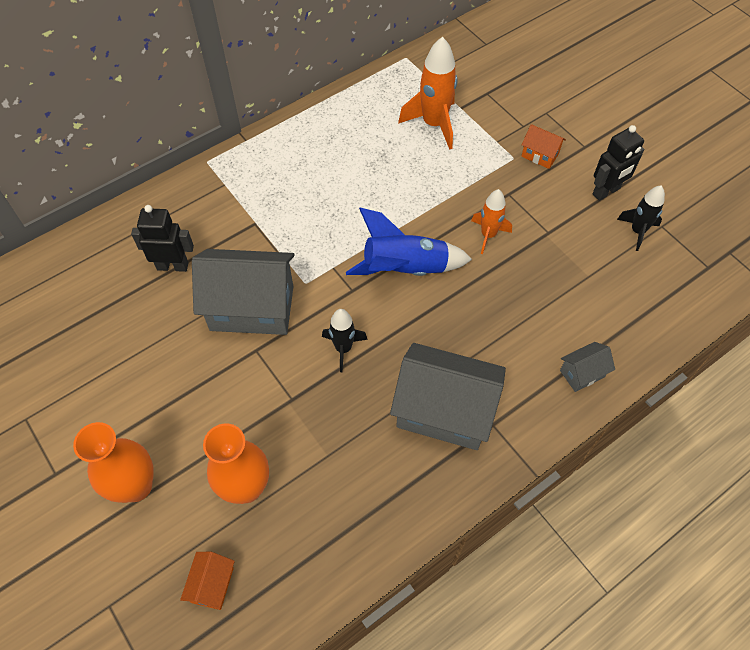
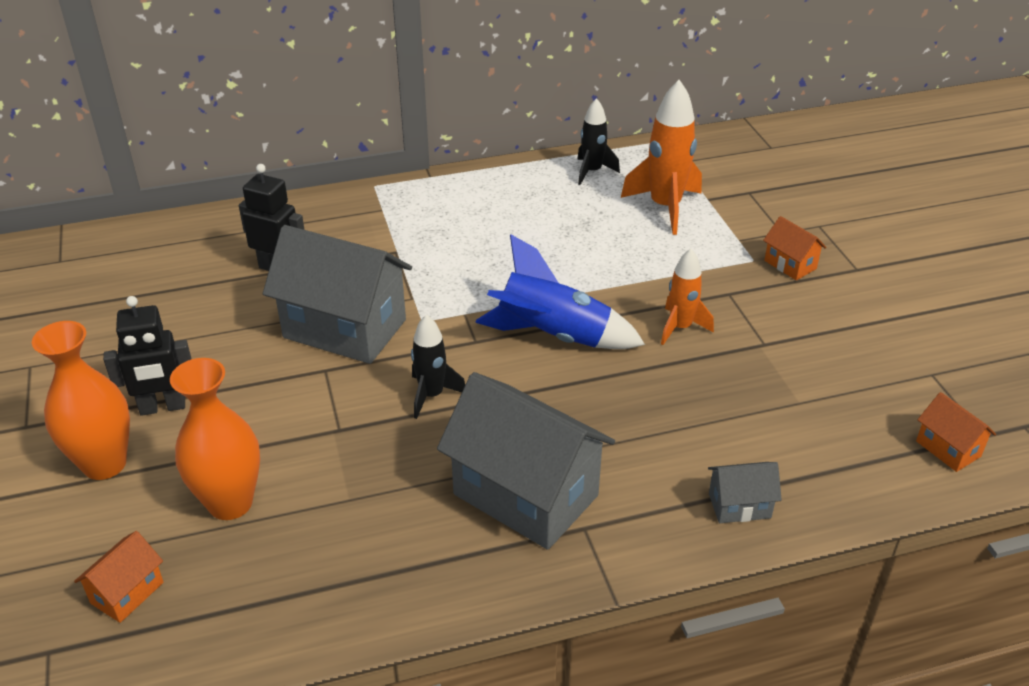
camera: 20 degrees right, 20 degrees down
black robot [593,125,644,201] -> black robot moved to [103,296,192,416]
black rocket [617,185,665,251] -> black rocket moved to [577,98,620,185]
none -> orange house [916,392,996,472]

